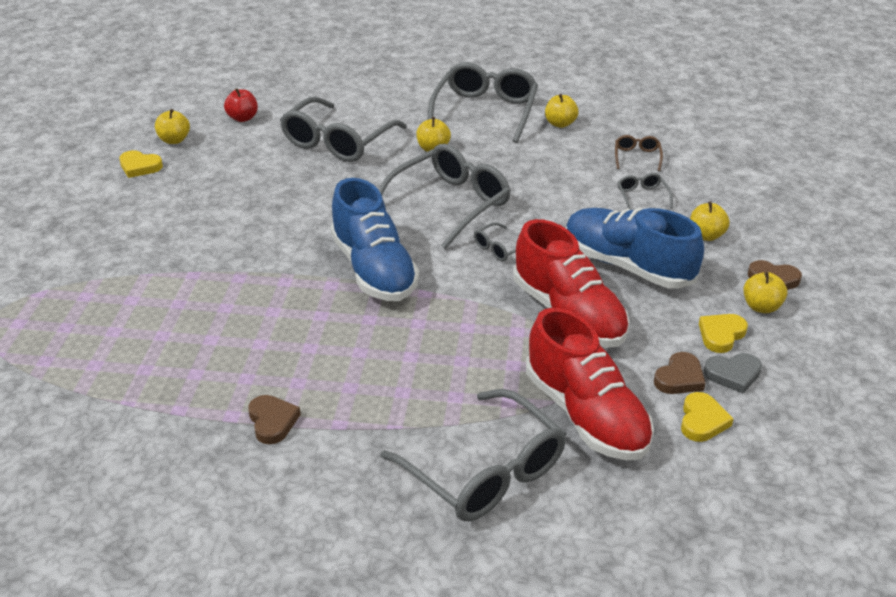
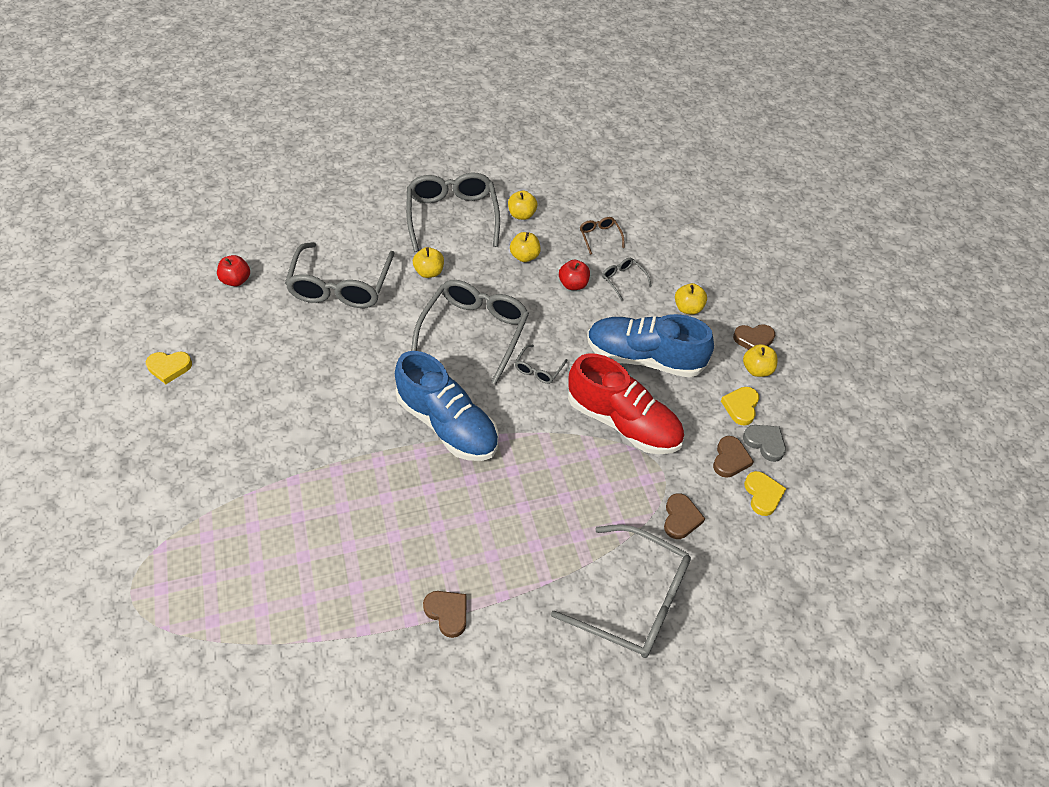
camera: 25 degrees left, 15 degrees up
yellow apple [155,109,190,144] -> yellow apple moved to [510,232,541,262]
red shoe [526,308,654,460] -> brown heart [664,493,705,539]
grey heart [704,353,762,394] -> grey heart turned 105 degrees counterclockwise [743,425,786,462]
none -> red apple [559,260,590,290]

